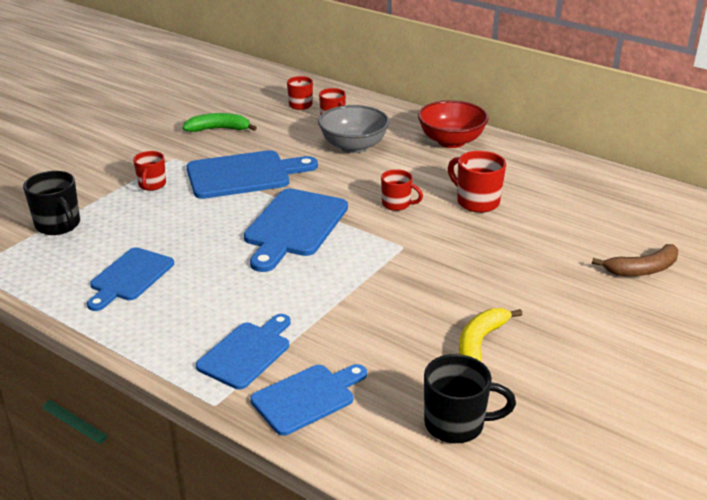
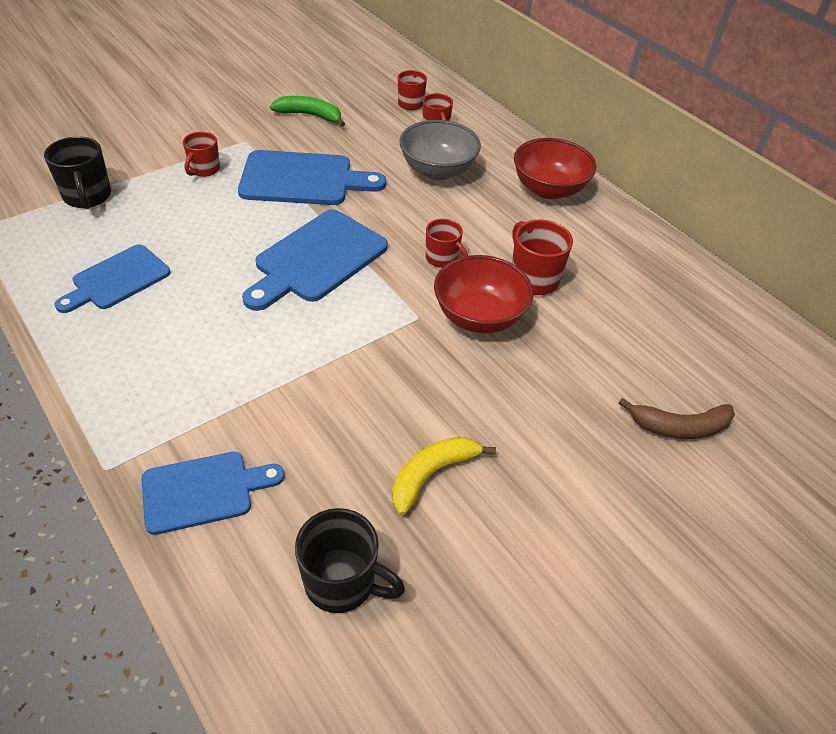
camera: 15 degrees right, 15 degrees up
blue cutting board [196,314,291,390] -> none
none -> red bowl [434,255,534,333]

